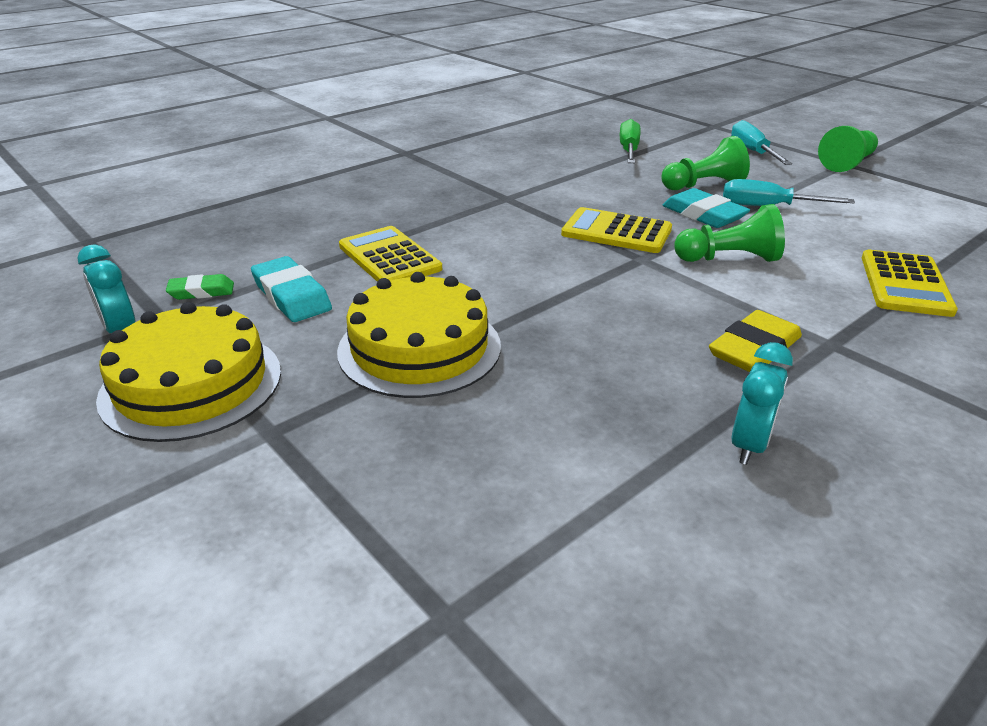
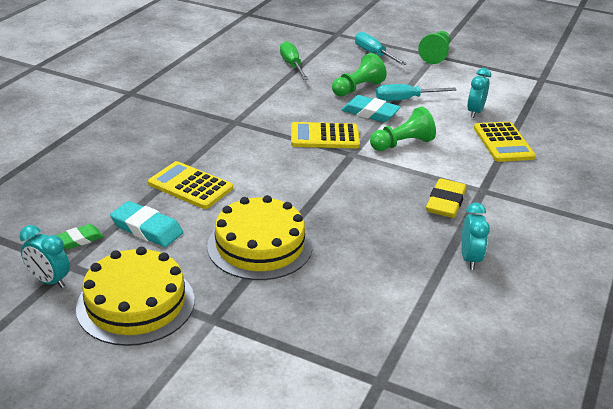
camera: 25 degrees left, 0 degrees up
none -> turquoise clock [467,68,491,118]

